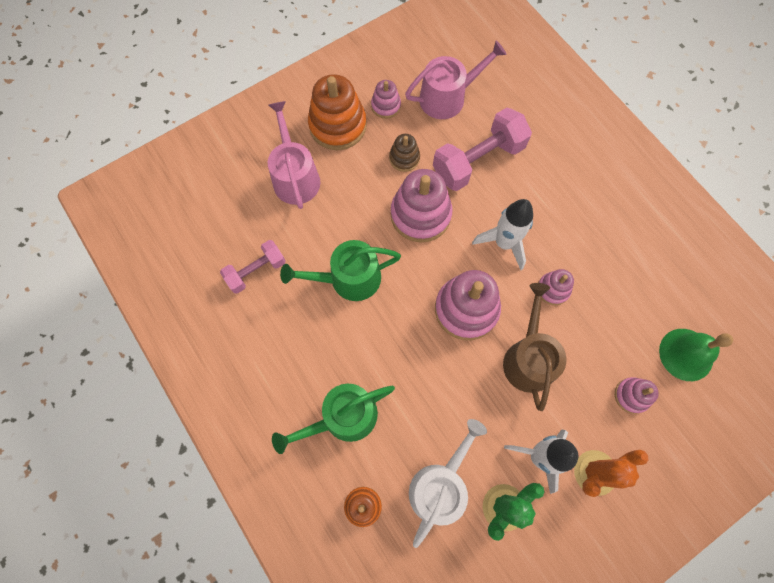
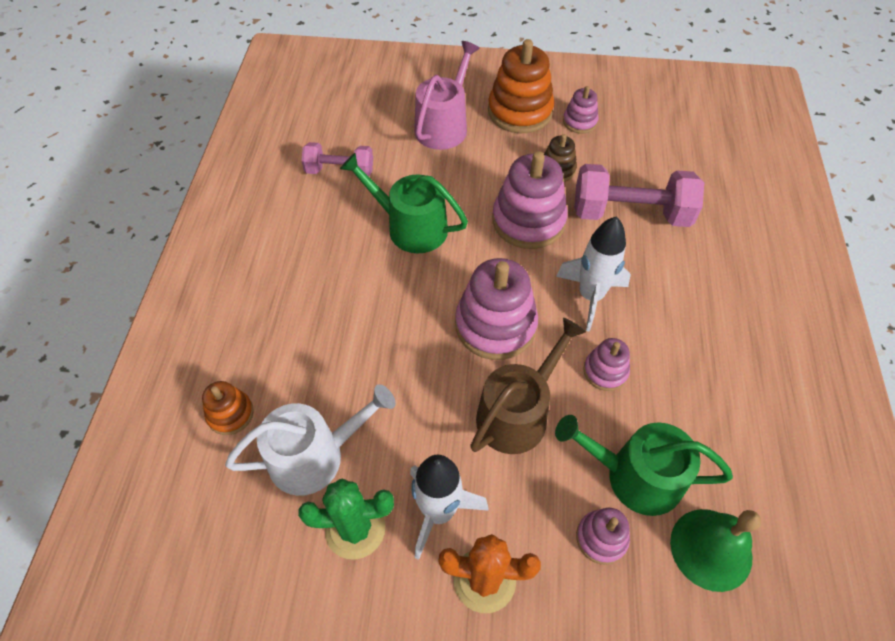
camera: 40 degrees right, 15 degrees down
green watering can [272,384,395,454] -> green watering can moved to [555,415,733,516]
pink watering can [405,40,507,119] -> none

